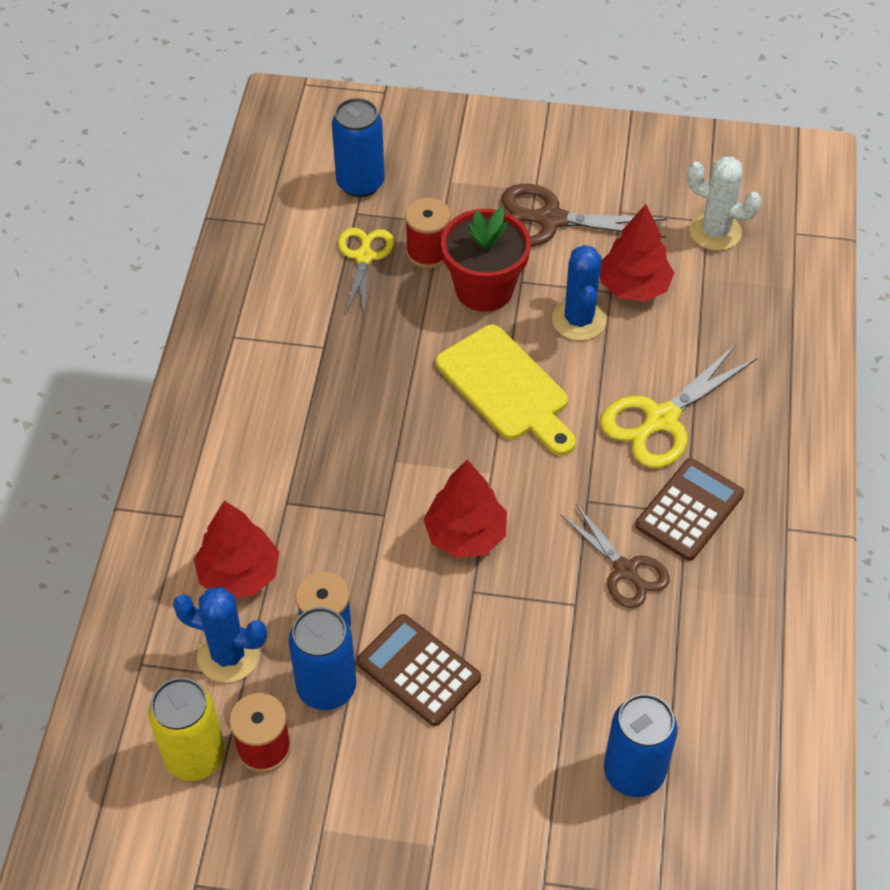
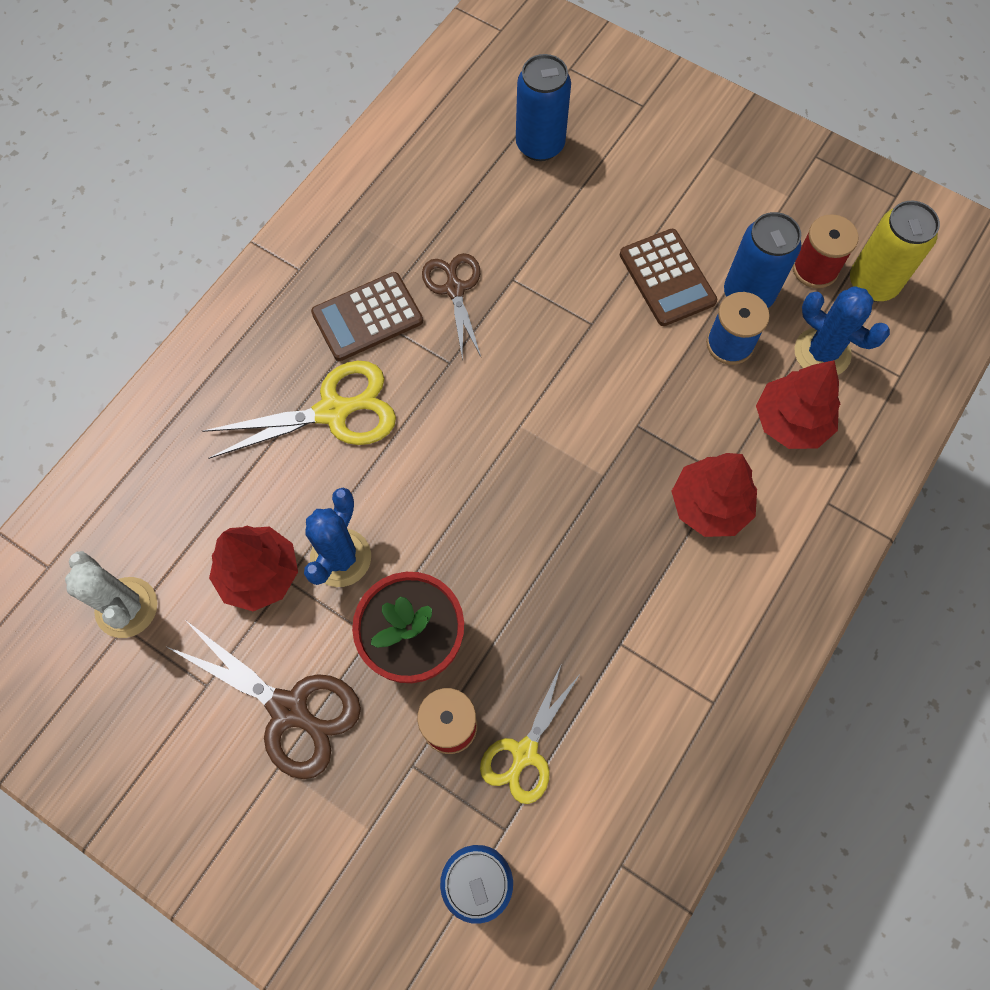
camera: 155 degrees left, 15 degrees up
red tree [424,459,507,558] -> red tree moved to [672,453,757,537]
yellow cutting board [436,325,576,456] -> none

